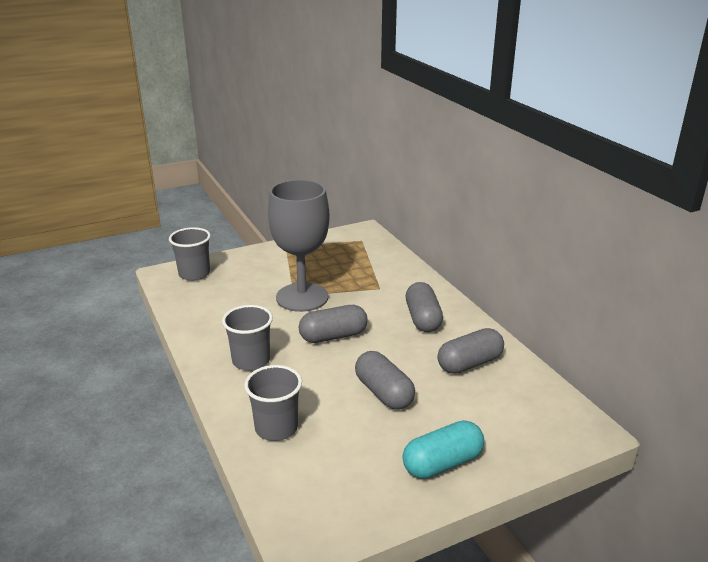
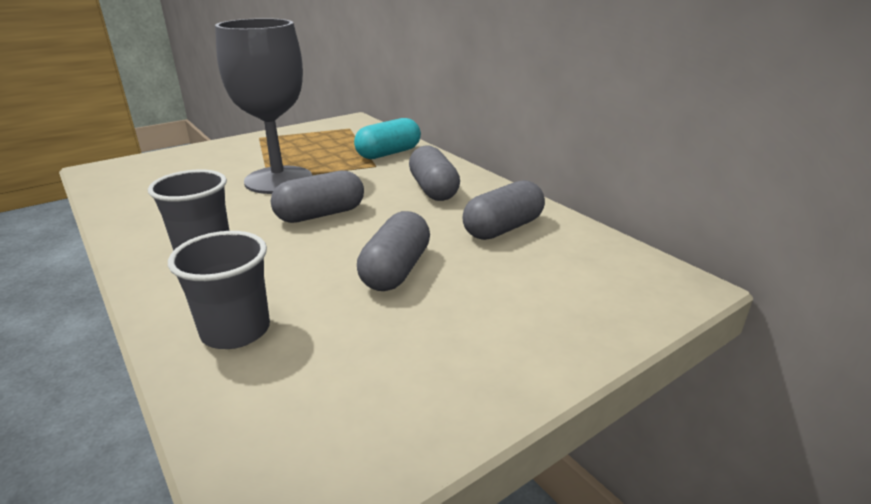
camera: 10 degrees left, 0 degrees up
grey cup [169,227,211,281] -> none
grey capsule [355,351,415,410] -> grey capsule turned 60 degrees clockwise [357,211,430,291]
turquoise capsule [403,420,484,479] -> turquoise capsule moved to [354,118,421,159]

